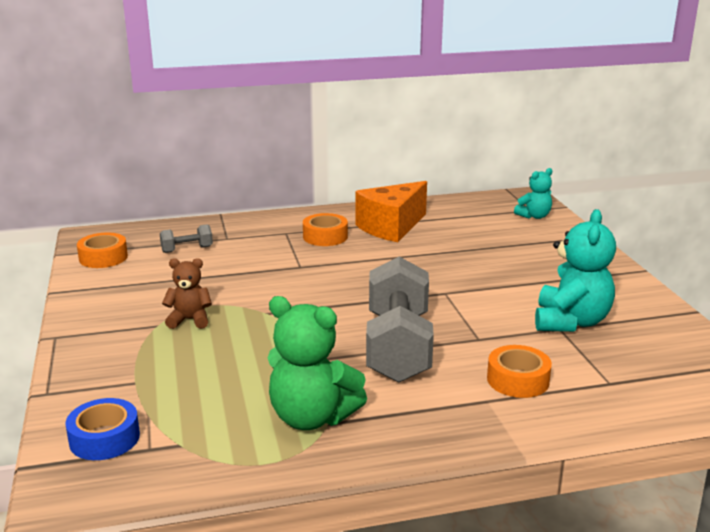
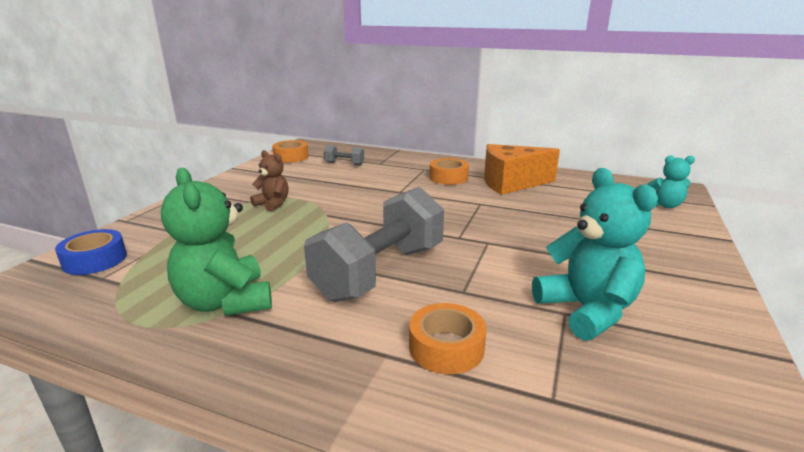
camera: 35 degrees right, 0 degrees up
turquoise teddy bear [535,209,616,332] -> turquoise teddy bear turned 75 degrees counterclockwise [532,168,658,341]

